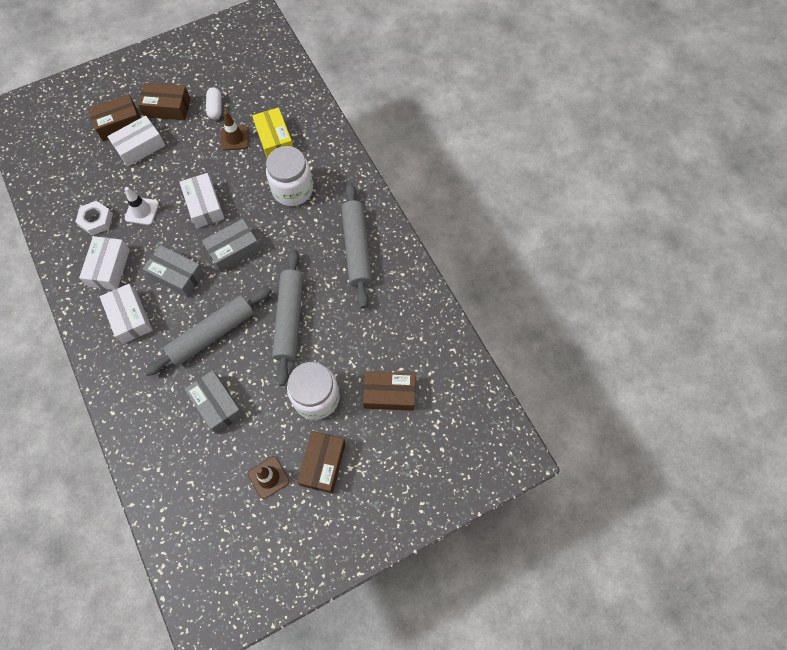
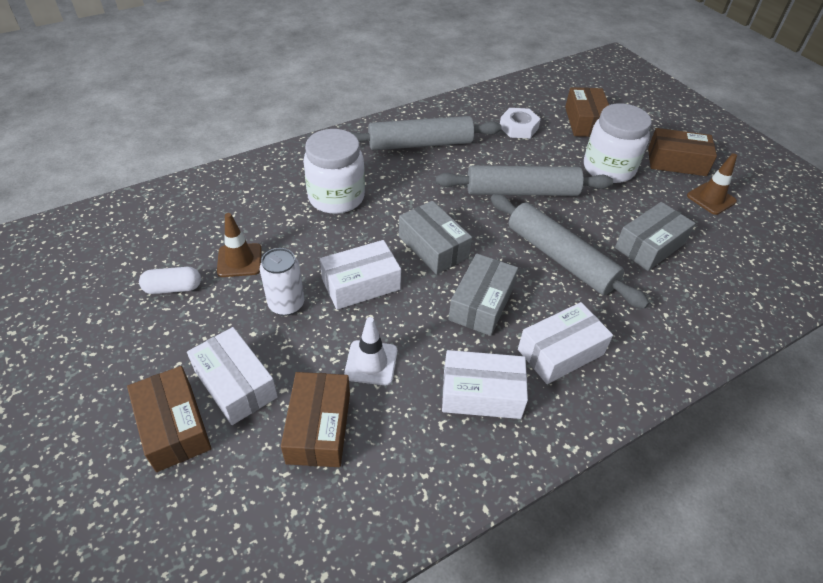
camera: 95 degrees left, 20 degrees down
white nut [75,201,113,236] -> white nut moved to [500,108,541,138]
brown box [138,83,191,120] -> brown box moved to [281,372,350,467]
yellow box [252,107,293,158] -> none
none -> white can [260,248,304,316]

